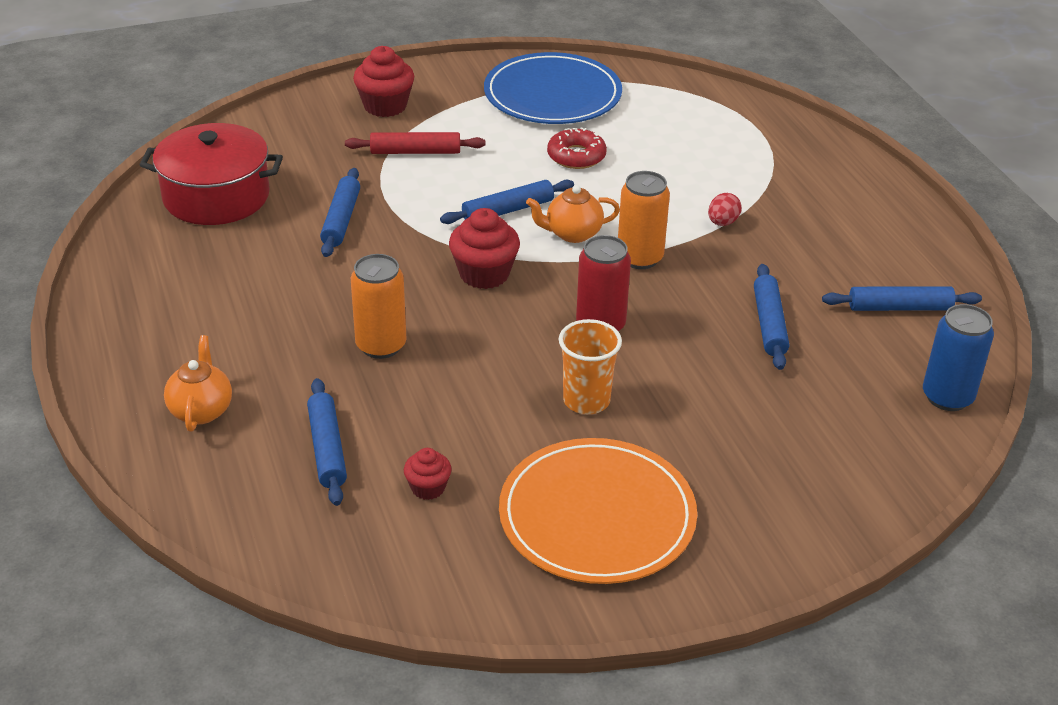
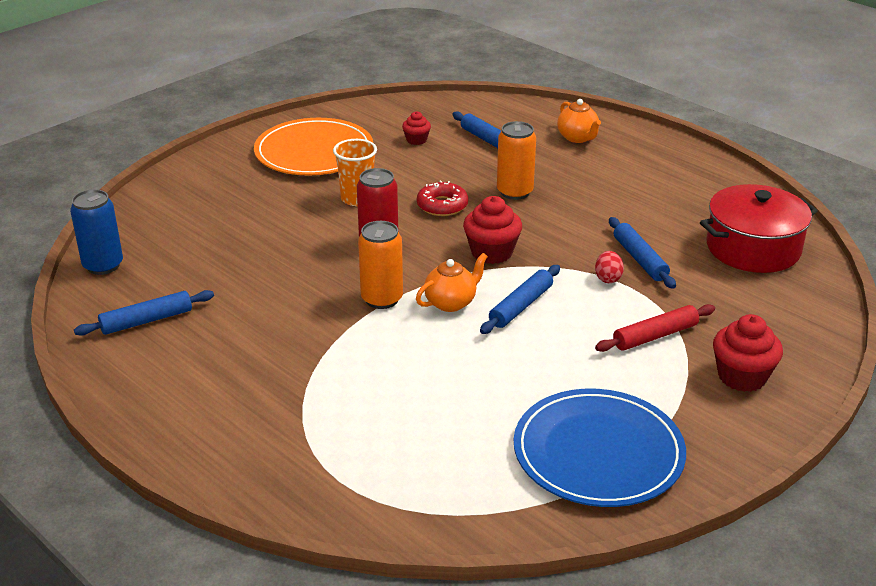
camera: 155 degrees right, 5 degrees down
red donut [547,127,607,169] -> red donut moved to [417,180,468,216]
red egg [708,193,742,226] -> red egg moved to [595,251,624,283]
blue rolling pin [754,264,789,370] -> none

